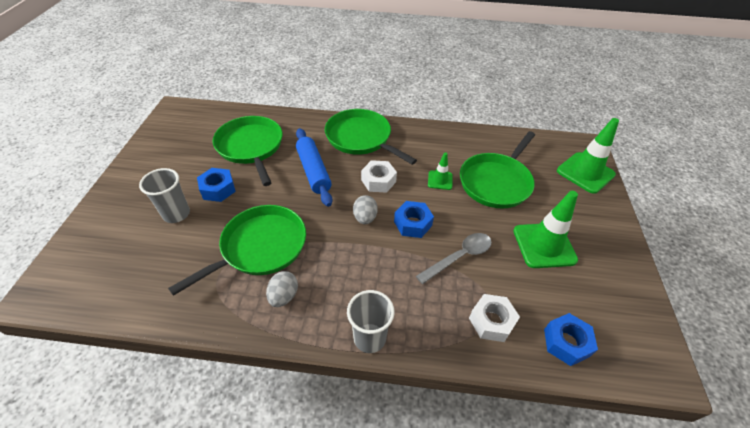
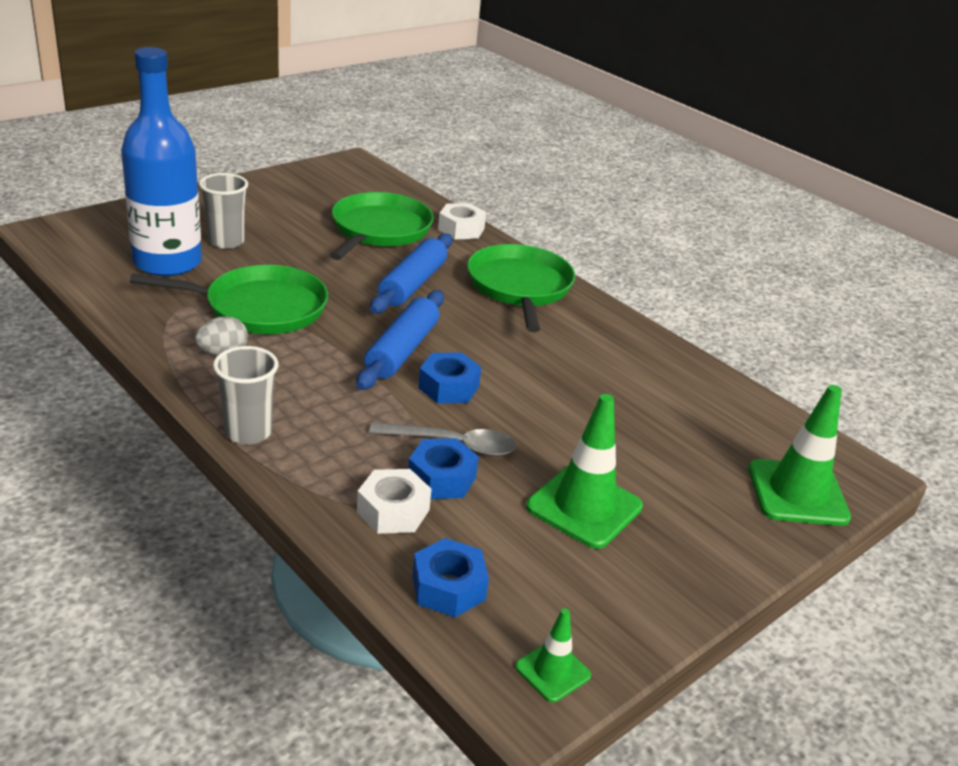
camera: 40 degrees right, 15 degrees down
blue nut [197,168,236,202] -> blue nut moved to [408,438,479,499]
grey egg [353,195,378,224] -> blue rolling pin [356,290,444,390]
white nut [361,160,397,193] -> white nut moved to [438,203,486,239]
green traffic cone [428,152,453,190] -> green traffic cone moved to [515,608,591,702]
green pan [460,131,535,208] -> none
none -> blue bottle [121,47,202,276]

